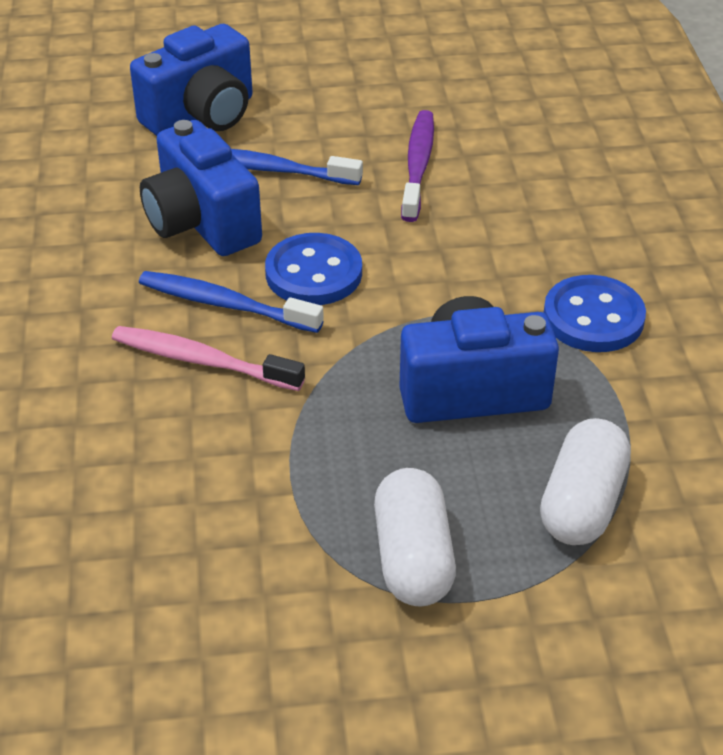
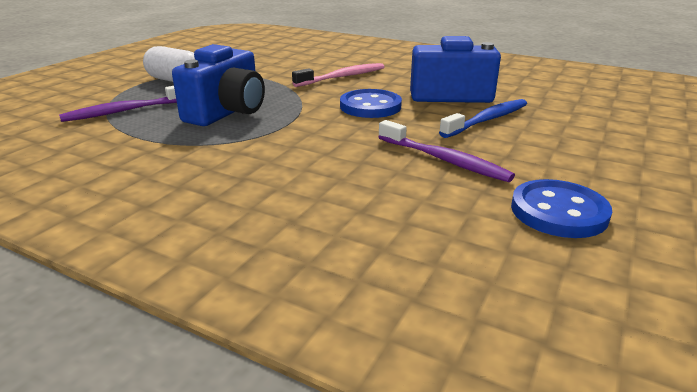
camera: 125 degrees right, 15 degrees down
blue camera [130,24,253,136] -> none
blue toothbrush [139,271,324,333] -> none
white capsule [540,418,631,545] -> purple toothbrush [59,86,177,122]
blue button [544,275,646,352] -> blue button moved to [511,179,612,238]

